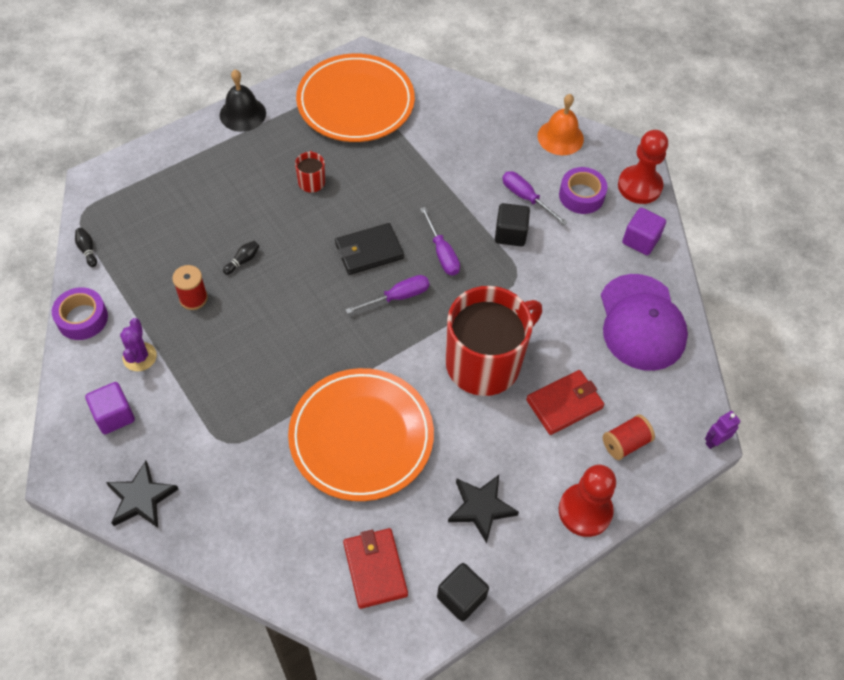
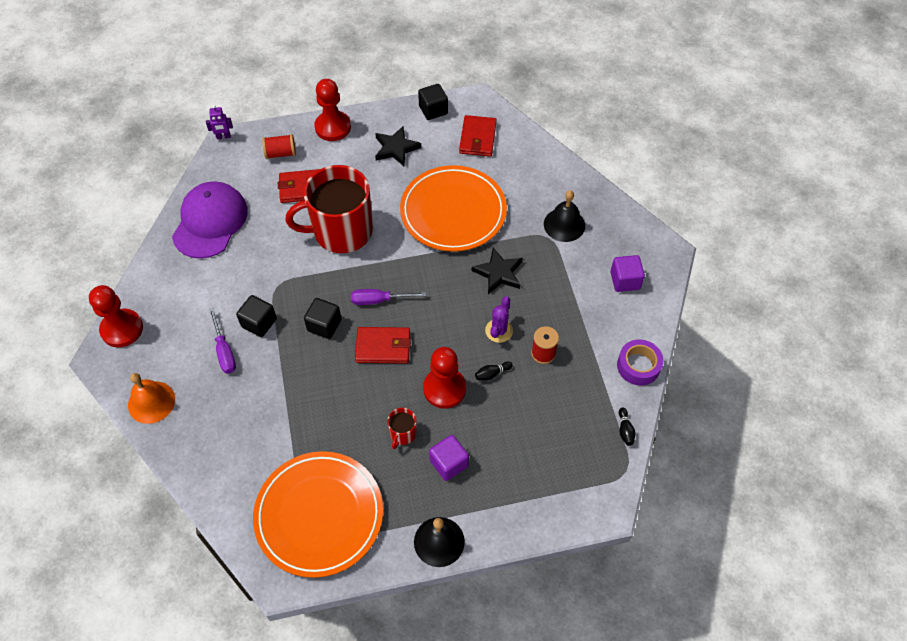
camera: 155 degrees left, 0 degrees up
black star [106,461,179,528] -> black star moved to [472,248,523,294]
purple cactus [120,318,157,371] -> purple cactus moved to [485,296,513,343]
black wallet [335,223,404,275] -> red wallet [355,327,411,364]
purple screwdriver [420,207,460,276] -> black cube [304,298,342,339]
purple tape [559,167,608,214] -> none
purple cube [622,208,666,255] -> purple cube moved to [429,435,469,481]
none -> red pawn [423,347,466,409]
none -> black bell [544,190,585,242]

